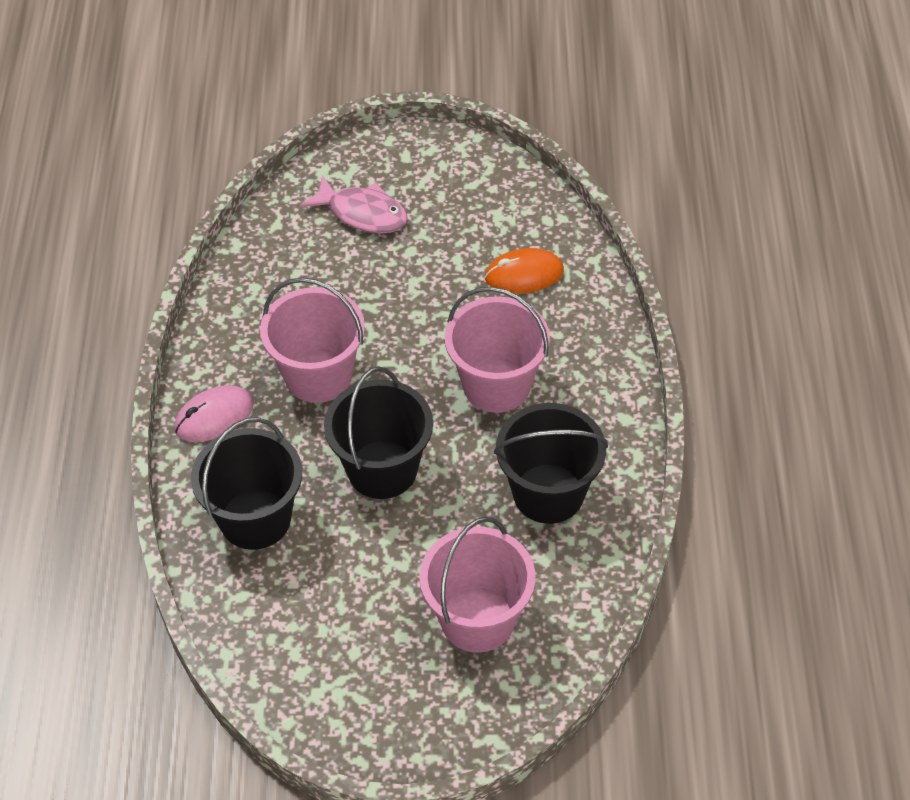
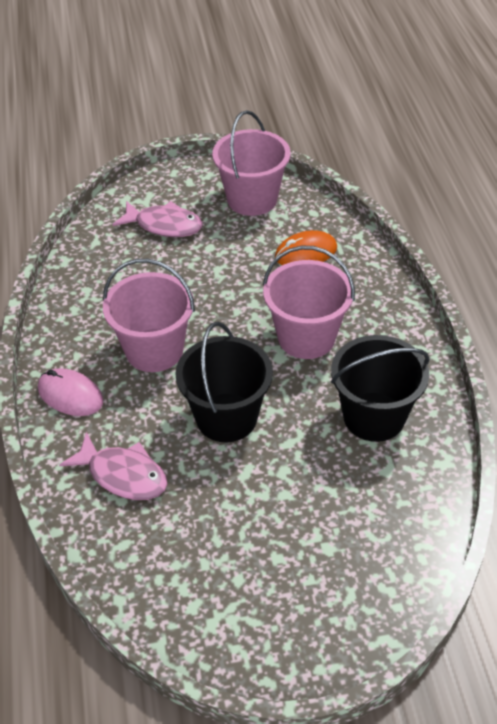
camera: 10 degrees left, 5 degrees down
pink mouse [174,385,254,442] -> pink mouse turned 75 degrees clockwise [38,368,103,416]
black bucket [191,417,302,550] -> pink fish [59,432,167,500]
pink bucket [419,517,535,653] -> pink bucket moved to [212,110,291,216]

